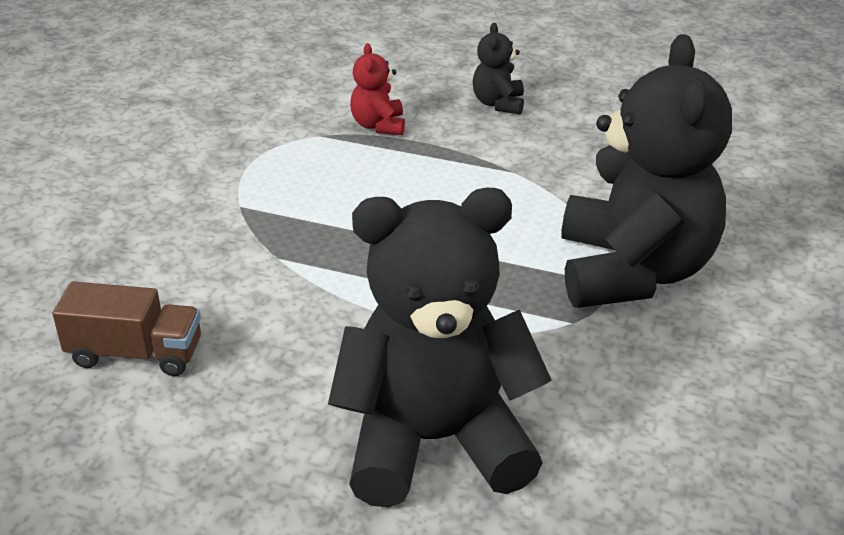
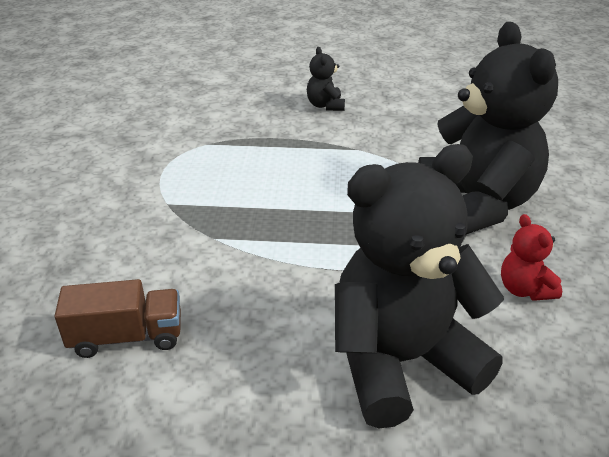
camera: 15 degrees left, 0 degrees up
red teddy bear [350,43,405,135] -> red teddy bear moved to [501,214,562,301]

